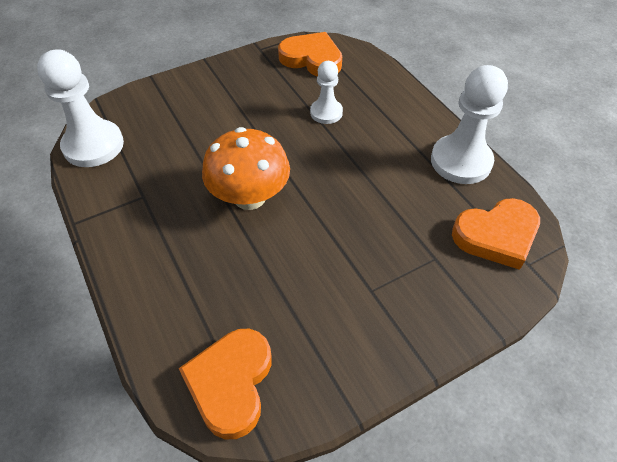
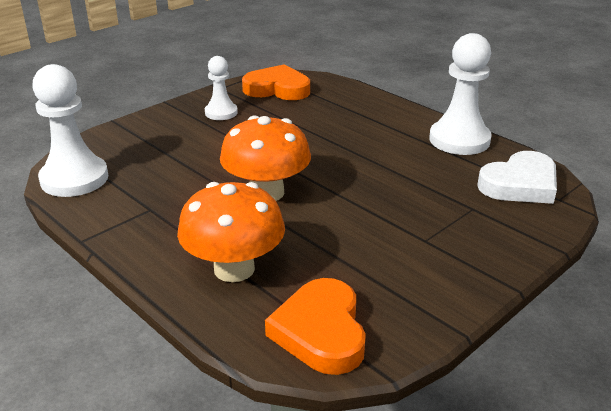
camera: 15 degrees left, 20 degrees down
white pawn [310,61,343,124] -> white pawn moved to [205,56,238,120]
orange heart [452,198,540,270] -> white heart [477,151,557,204]
none -> orange mushroom [177,182,285,282]

